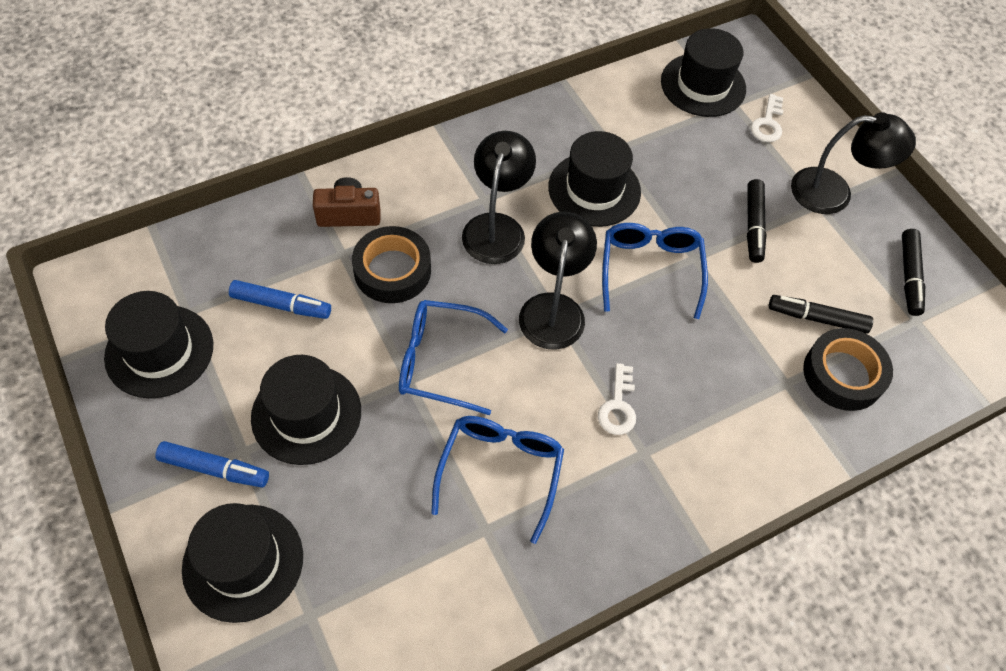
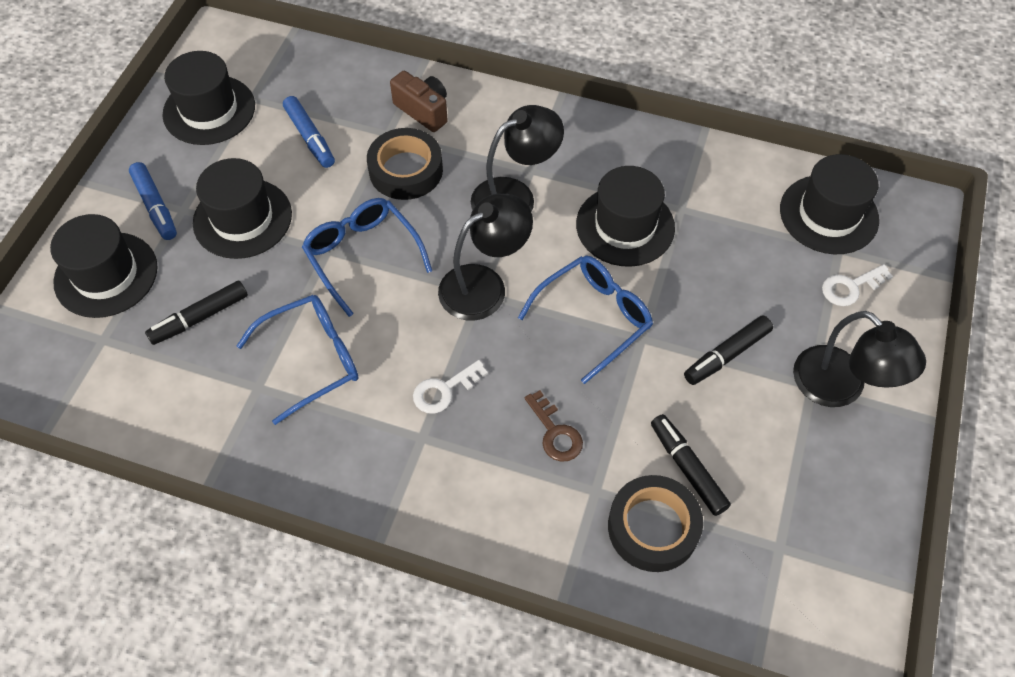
camera: 50 degrees right, 0 degrees up
black marker [902,229,925,316] -> black marker moved to [145,280,248,345]
none -> brown key [524,390,583,462]

